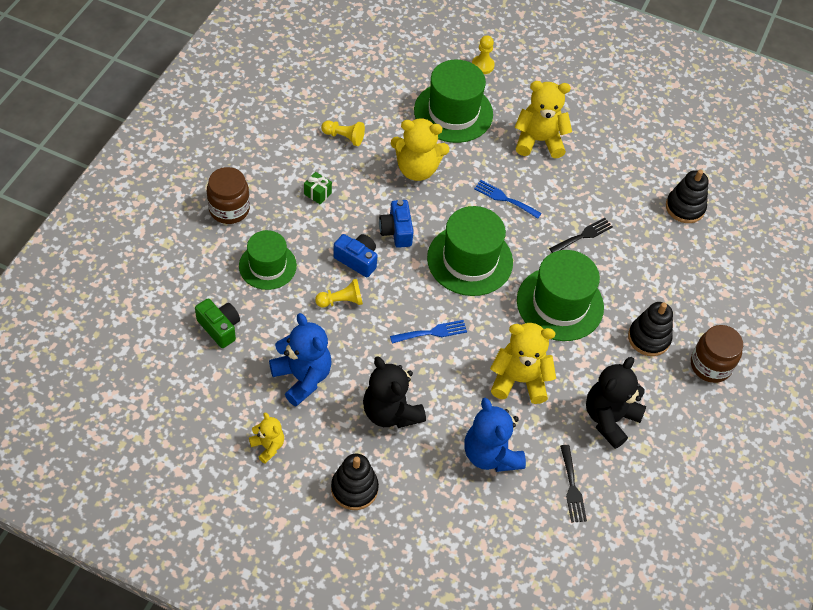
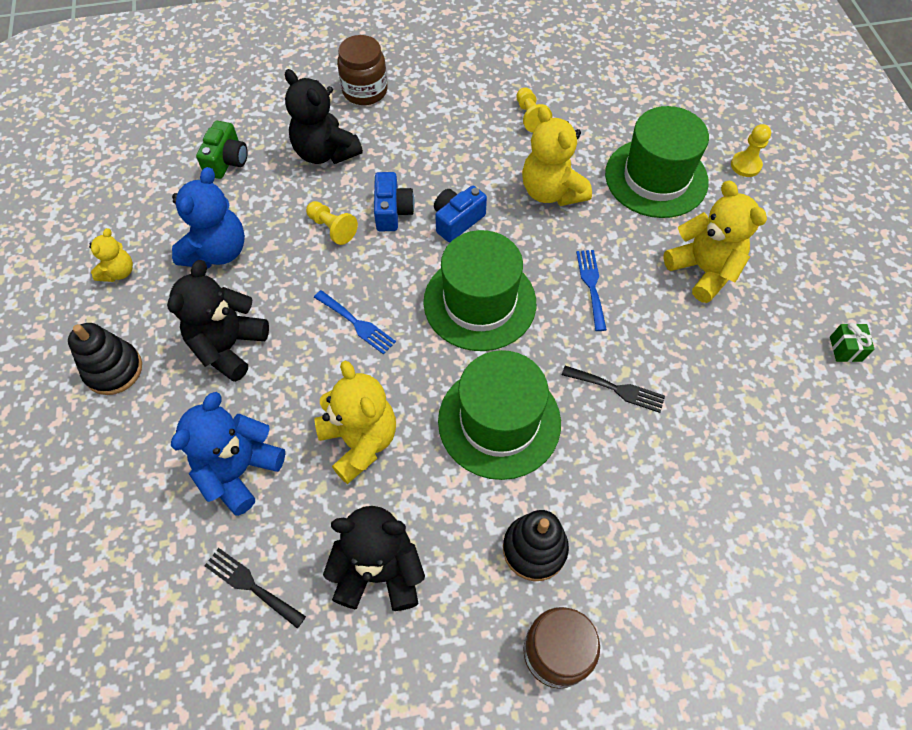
camera: 60 degrees right, 5 degrees up
green hat [239,230,297,290] -> black teddy bear [285,69,363,164]
green gift [304,172,332,204] -> green gift moved to [830,323,875,362]
black fork [560,445,587,523] -> black fork turned 75 degrees clockwise [204,548,306,629]
black stacking toy [666,170,708,223] -> none

